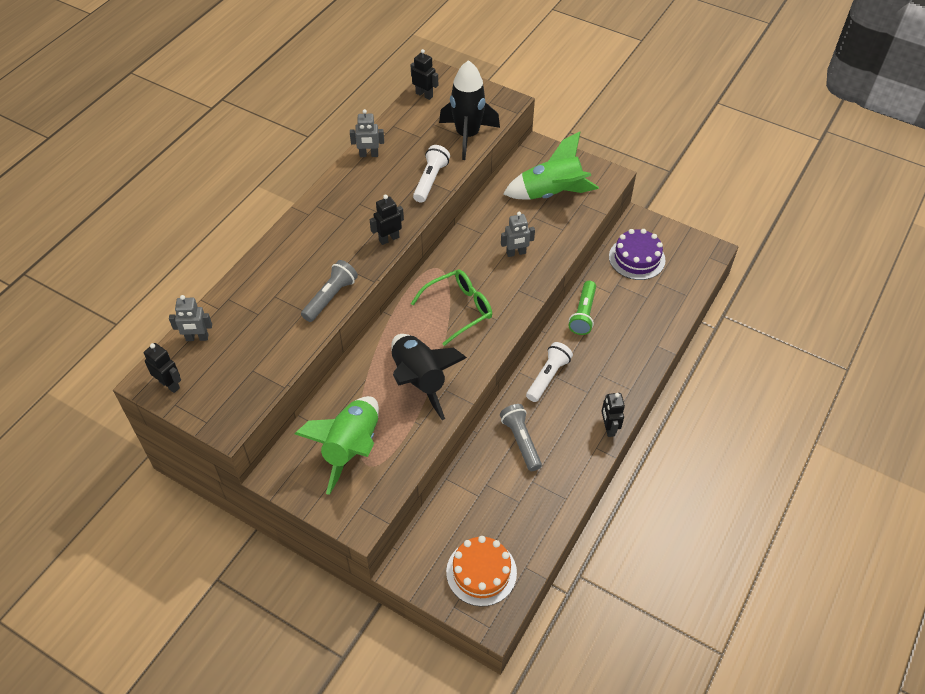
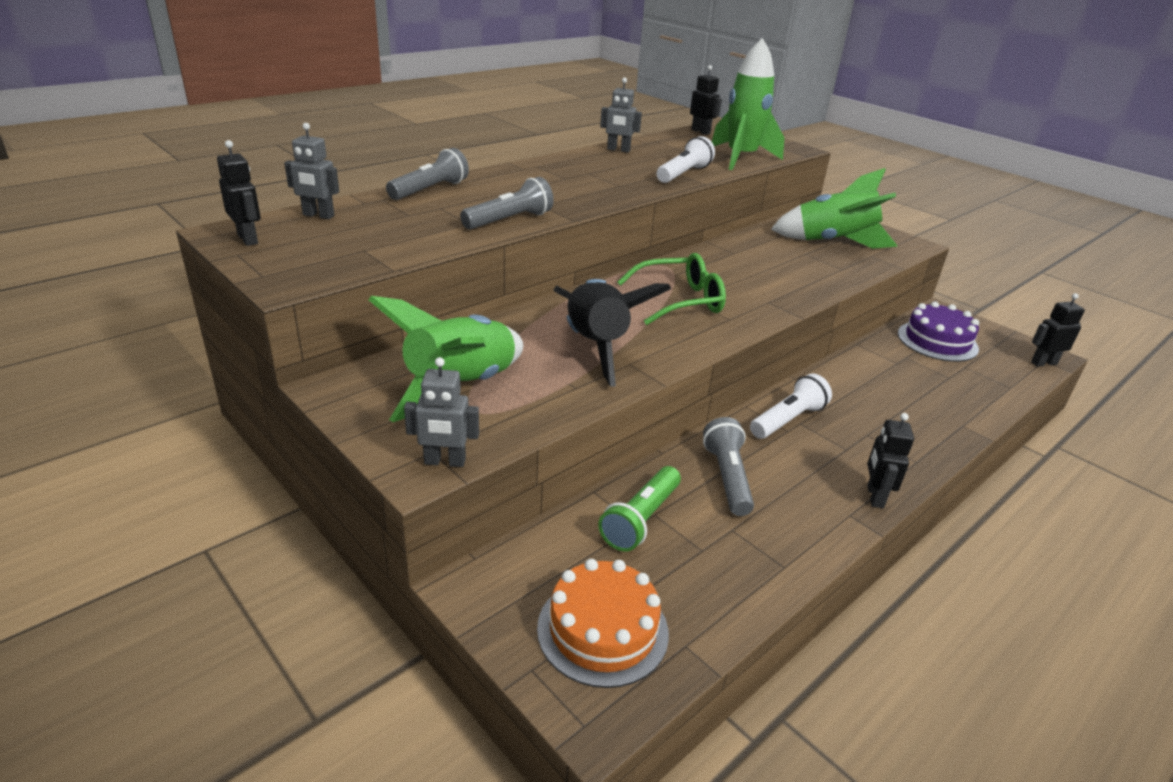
camera: 15 degrees right, 20 degrees down
black robot [370,195,404,245] -> black robot moved to [1031,293,1085,367]
black rocket [439,60,500,160] -> green rocket [712,38,785,170]
grey robot [501,212,535,257] -> grey robot moved to [404,357,479,467]
green flashlight [569,281,596,335] -> green flashlight moved to [598,466,681,552]
none -> grey flashlight [386,148,469,200]

